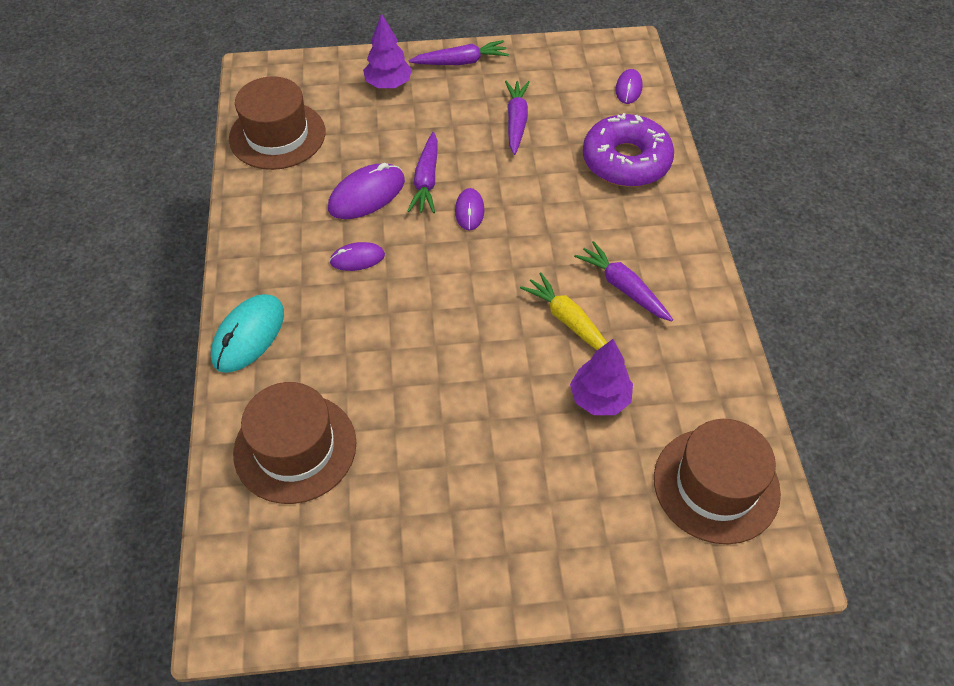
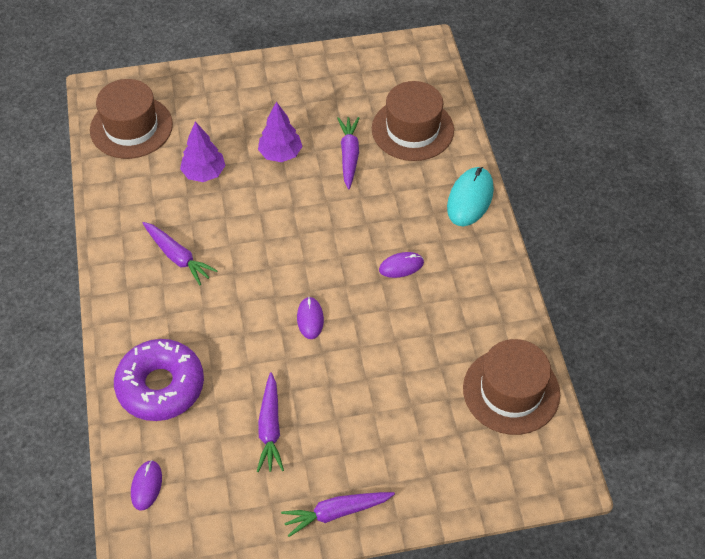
camera: 175 degrees right, 0 degrees up
purple mouse [328,163,405,219] -> none
purple tree [363,13,412,88] -> purple tree moved to [258,102,302,162]
purple carrot [408,132,438,213] -> purple carrot moved to [337,117,359,189]
yellow carrot [520,273,607,350] -> none

